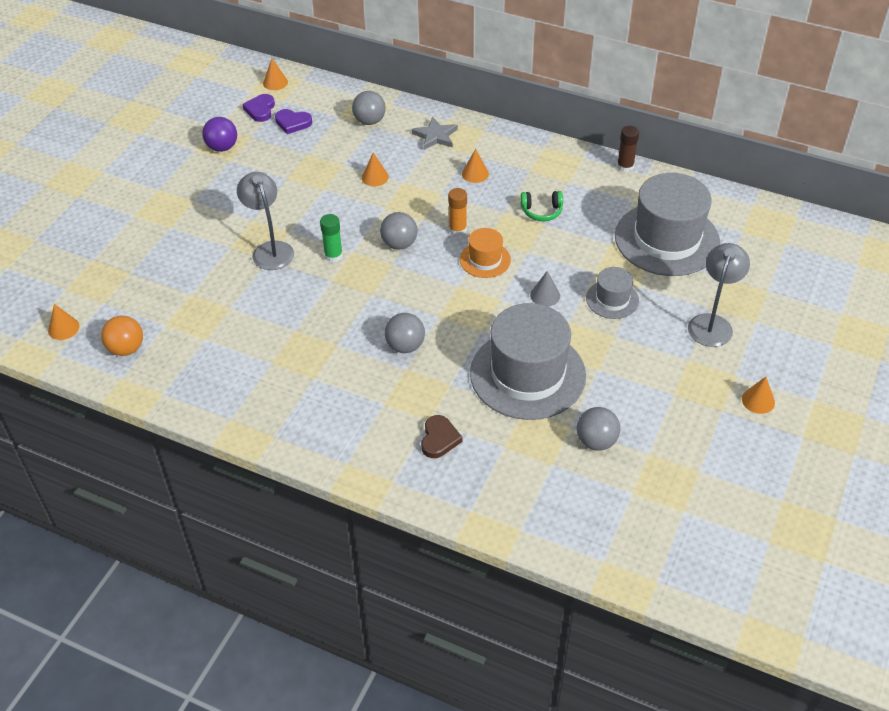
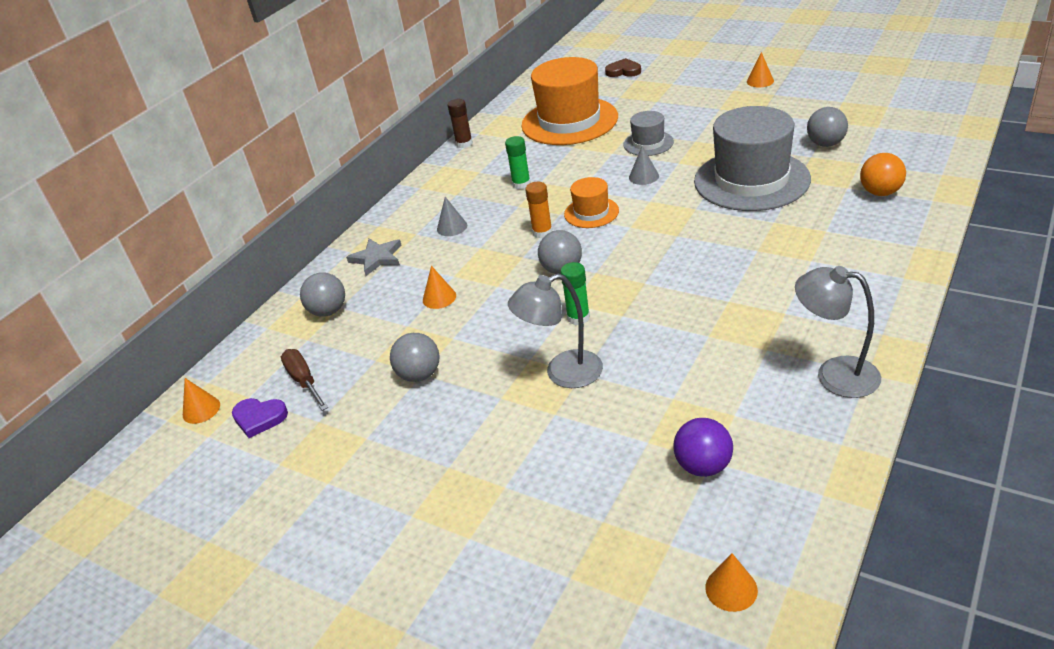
camera: 80 degrees left, 10 degrees down
orange ball [101,315,143,356] -> orange ball moved to [860,153,906,196]
purple ball [202,117,237,152] -> purple ball moved to [673,418,733,477]
purple heart [275,109,312,134] -> brown screwdriver [281,349,328,411]
grey ball [384,313,425,353] -> grey ball moved to [390,333,440,382]
brown heart [421,415,462,458] -> brown heart moved to [605,58,641,77]
orange cone [462,149,489,183] -> grey cone [437,197,467,236]
green headphones [520,191,563,221] -> green glue stick [505,136,531,189]
grey hat [615,173,720,276] -> orange hat [521,57,618,145]
grey lamp [688,243,750,347] -> grey lamp moved to [795,266,881,398]

